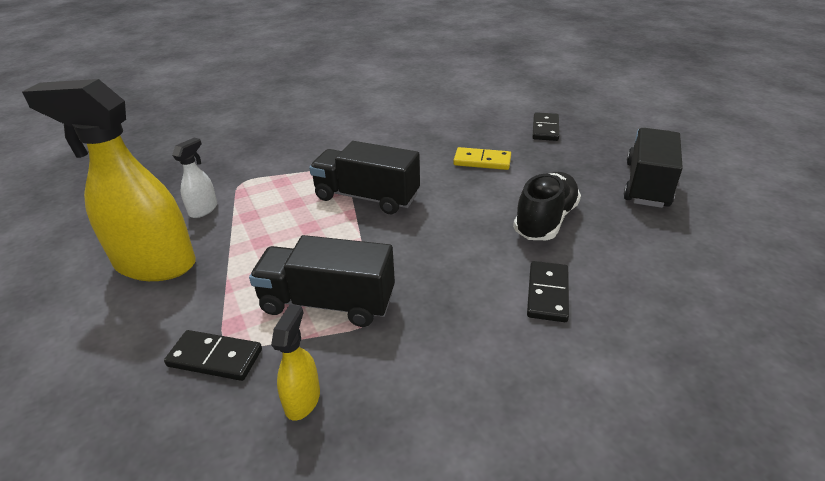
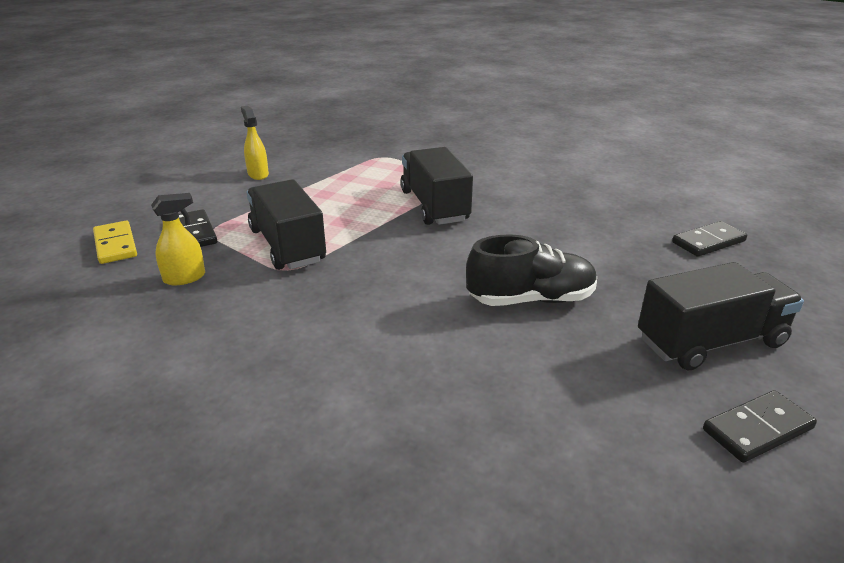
camera: 50 degrees right, 5 degrees down
yellow spray bottle [22,79,196,281] -> yellow spray bottle [241,106,269,180], size x0.44
white spray bottle [172,138,217,218] -> none
yellow domino [453,147,511,170] -> yellow domino moved to [93,221,137,264]
black domino [527,261,569,322] -> black domino moved to [703,390,817,463]

